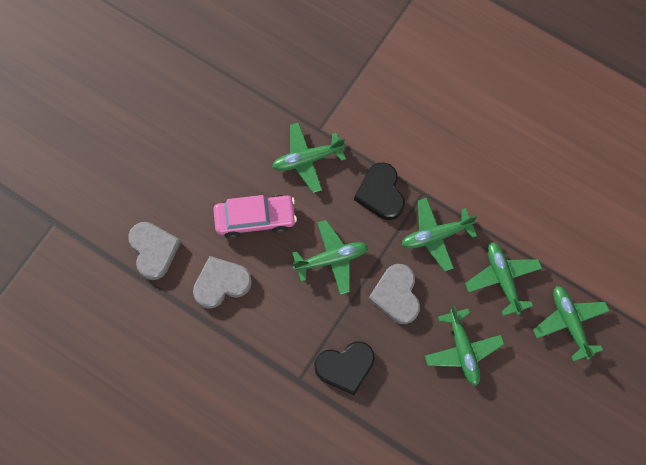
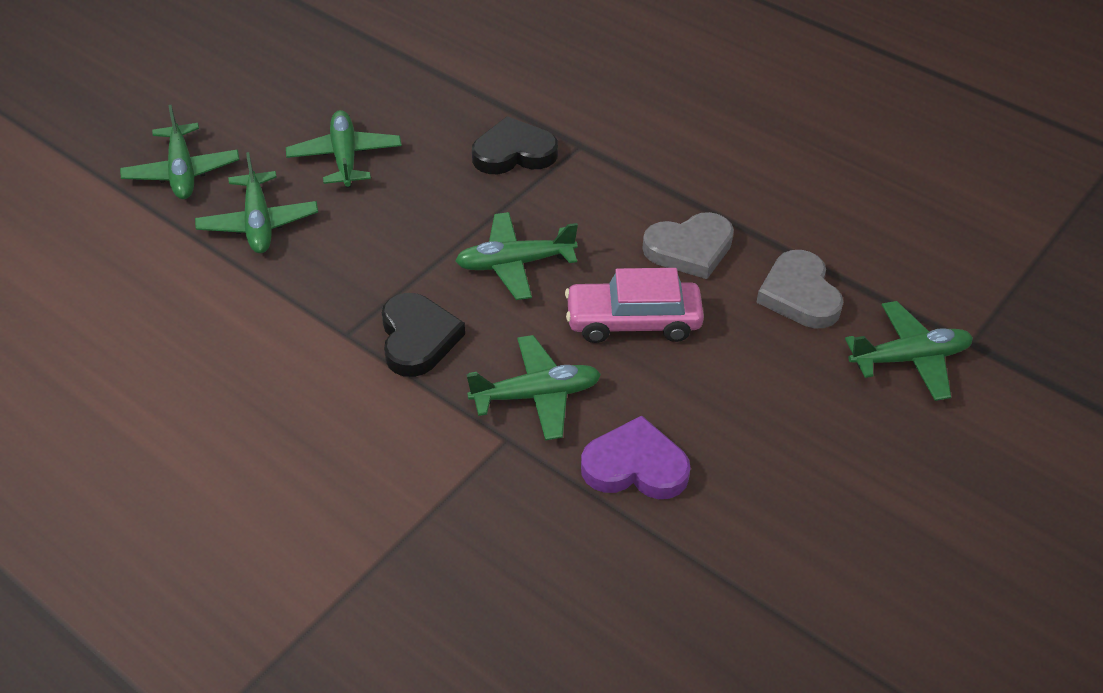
camera: 175 degrees left, 25 degrees down
grey heart [368,264,420,324] -> none
green plane [401,198,477,272] -> green plane moved to [845,301,973,401]
none -> purple heart [581,415,691,499]

